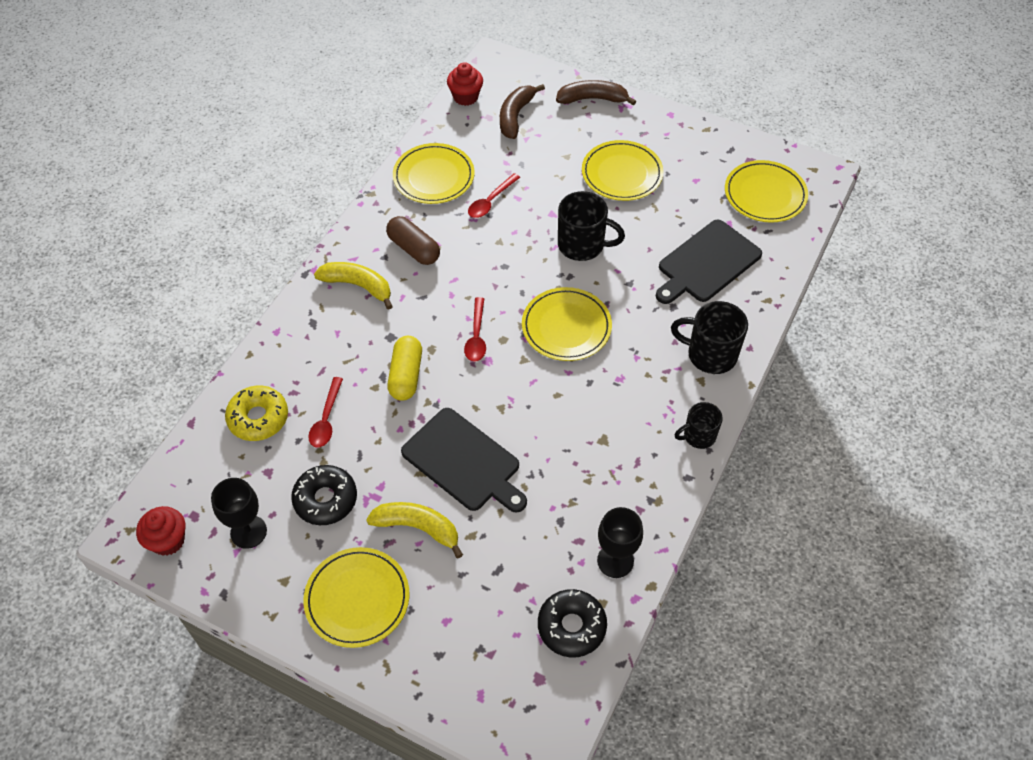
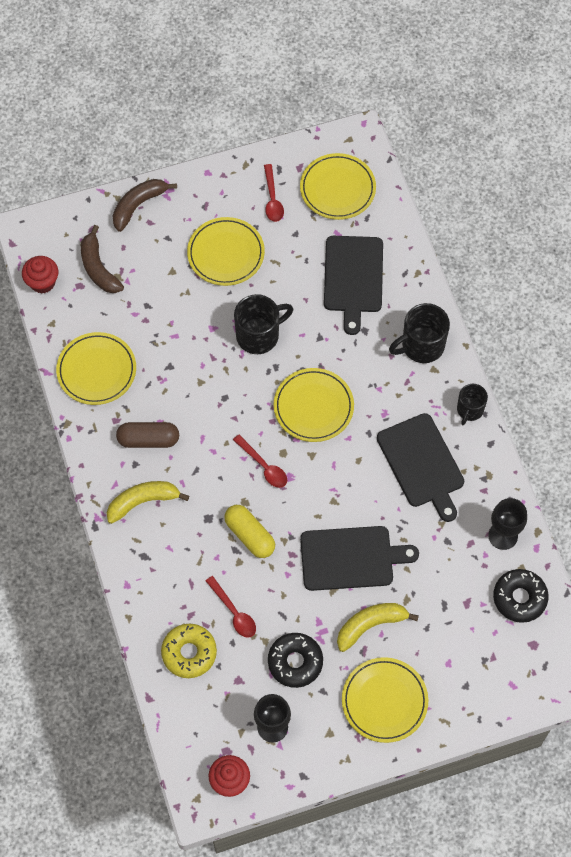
camera: 45 degrees left, 10 degrees up
red spoon [468,173,520,218] -> red spoon moved to [264,164,284,222]
none -> black cutting board [377,413,464,522]

